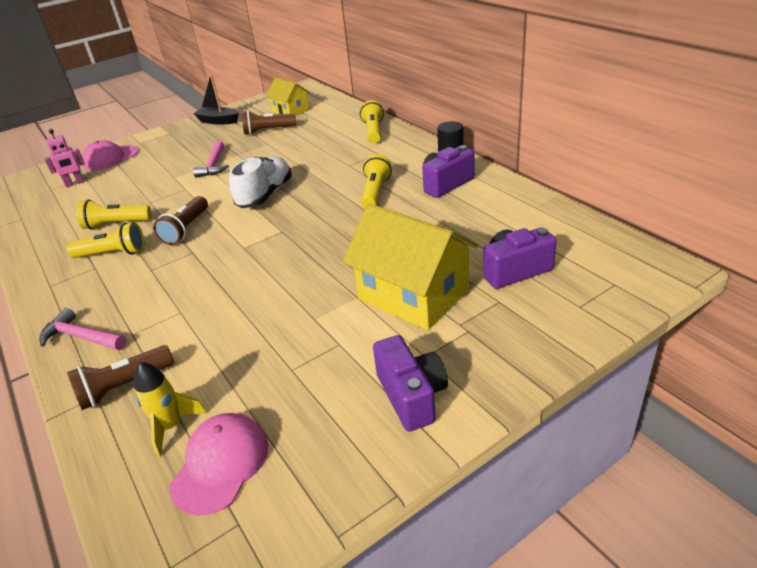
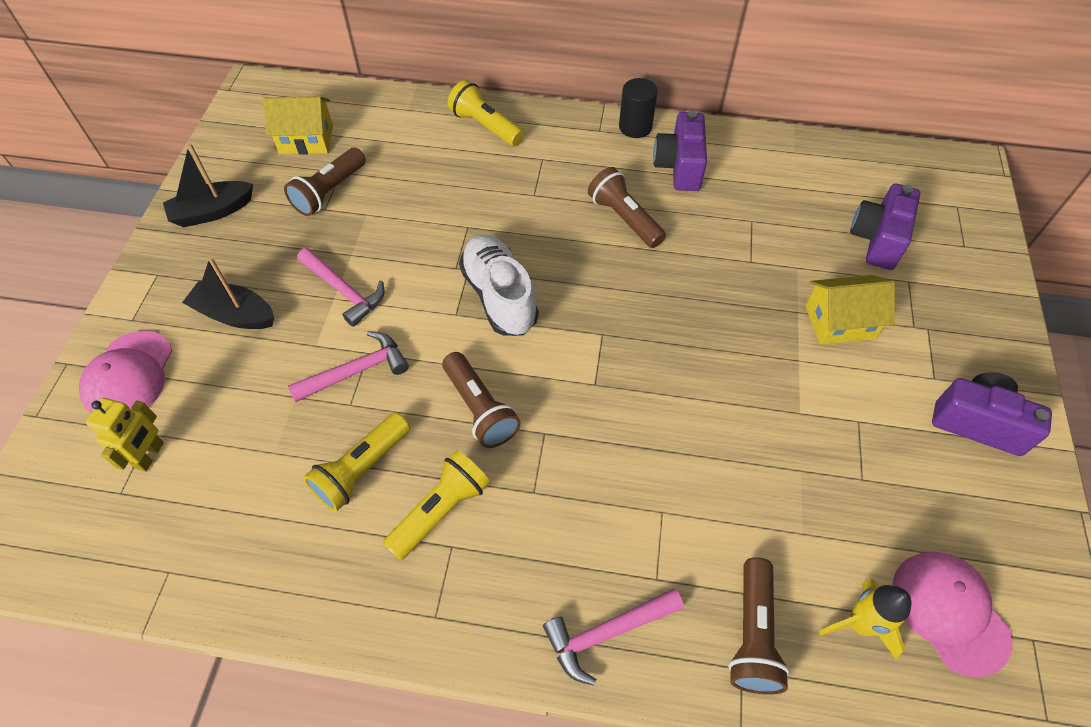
camera: 50 degrees left, 20 degrees up
pink robot [44,129,85,187] -> yellow robot [86,398,164,472]
yellow house [343,204,479,330] -> yellow house [805,275,895,345], size x0.58
yellow flashlight [361,154,392,208] -> brown flashlight [588,167,666,248]
none -> black boat [182,257,274,329]
none -> pink hammer [288,331,409,402]

